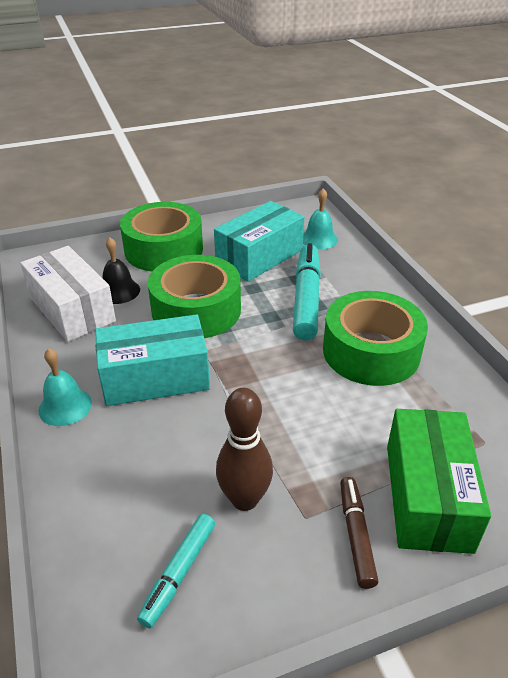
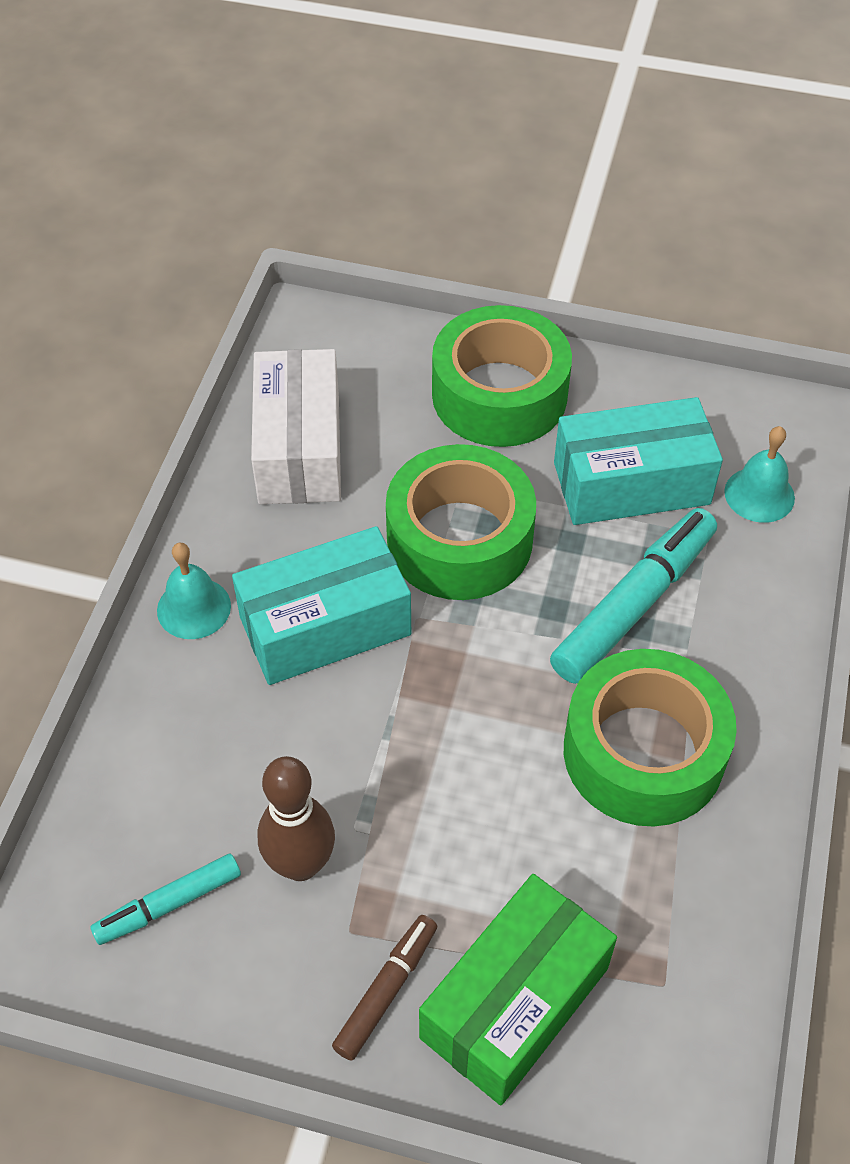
camera: 35 degrees right, 15 degrees up
turquoise box [95,314,210,406] -> turquoise box turned 45 degrees counterclockwise [232,526,411,685]
black bell [103,237,140,304] -> none

